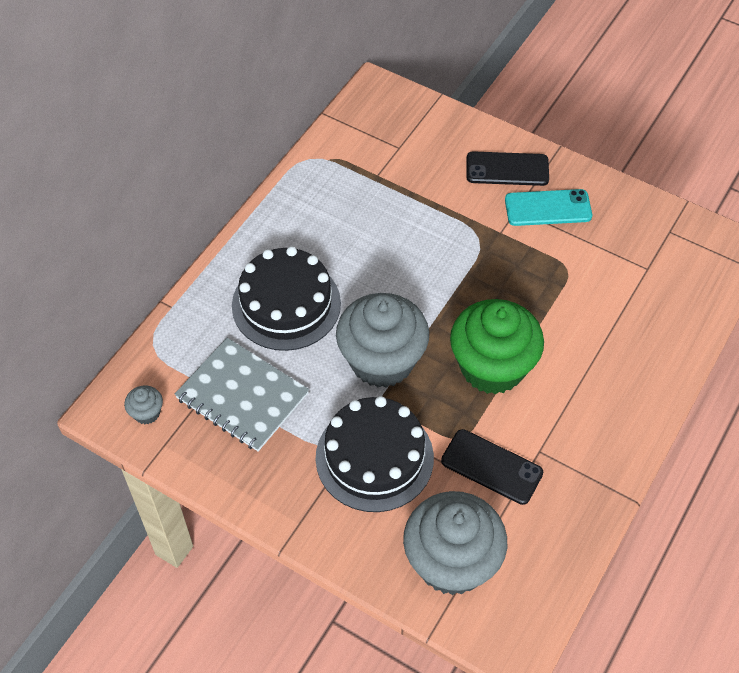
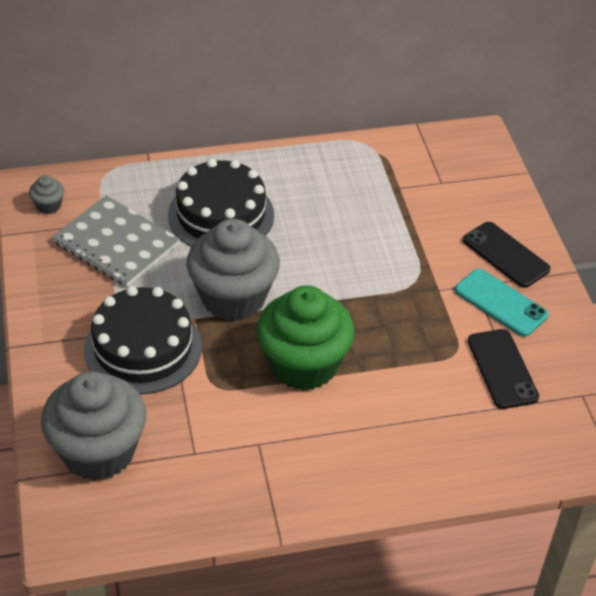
camera: 45 degrees right, 10 degrees down
grey notebook [174,338,309,451] -> grey notebook turned 45 degrees counterclockwise [52,195,180,287]
black phone [441,429,543,505] -> black phone moved to [468,329,539,409]

